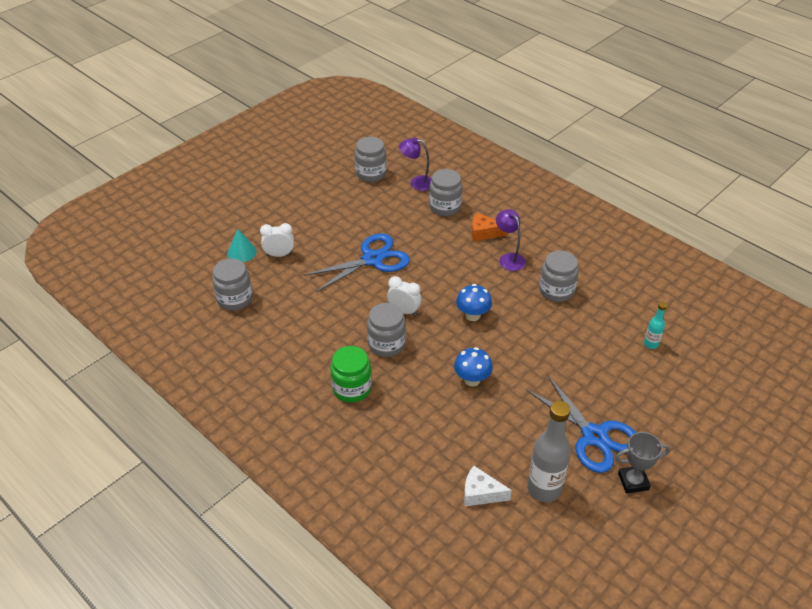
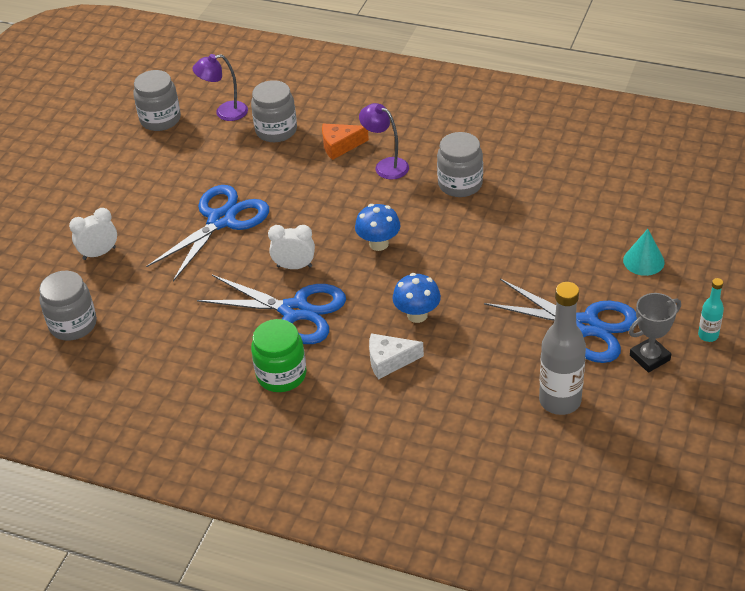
camera: 20 degrees left, 0 degrees up
turquoise cone [228,229,257,262] -> turquoise cone moved to [623,229,665,276]
grey jar [367,303,406,357] -> blue scissors [197,275,346,344]
white cheese [464,466,512,506] -> white cheese moved to [369,333,424,380]
turquoise bottle [644,302,667,349] -> turquoise bottle moved to [698,278,724,342]

